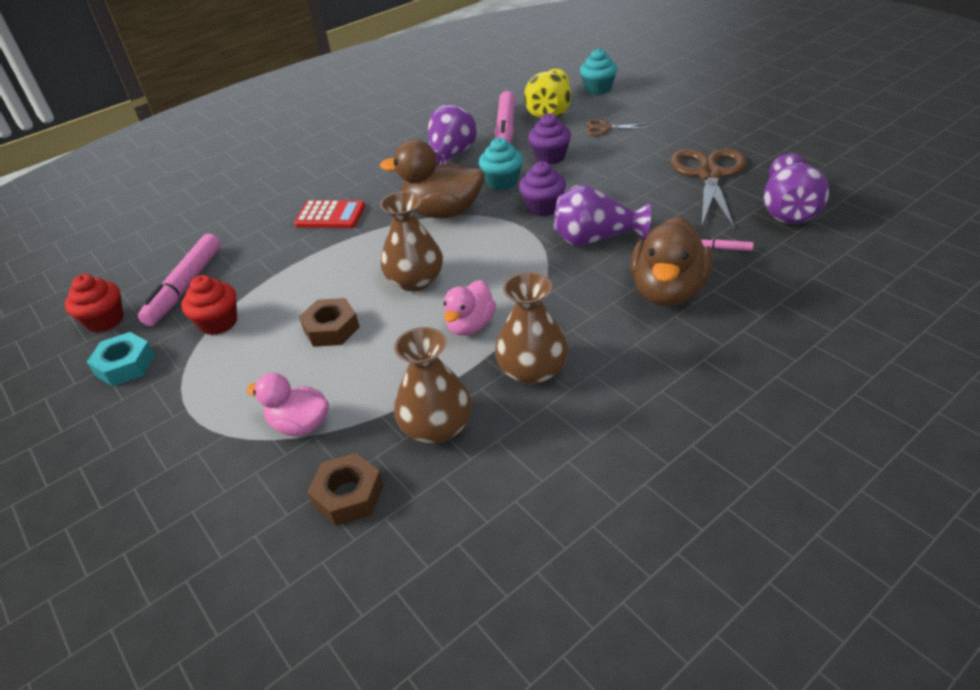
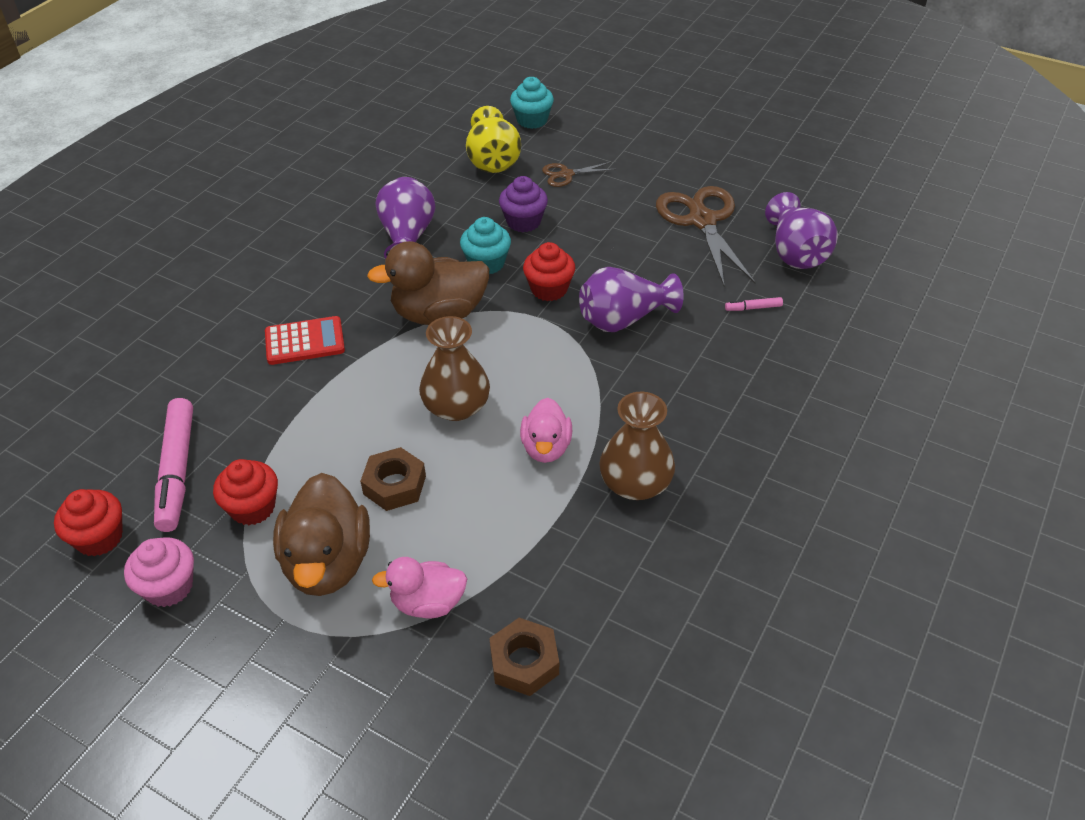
camera: 25 degrees left, 5 degrees up
turquoise nut [87,332,155,387] -> pink cupcake [124,537,194,607]
brown vase [394,327,472,444] -> none
pink marker [495,91,515,144] -> none
purple cupcake [519,161,566,217] -> red cupcake [523,242,575,301]
brown duck [631,216,712,306] -> brown duck moved to [273,473,370,596]

